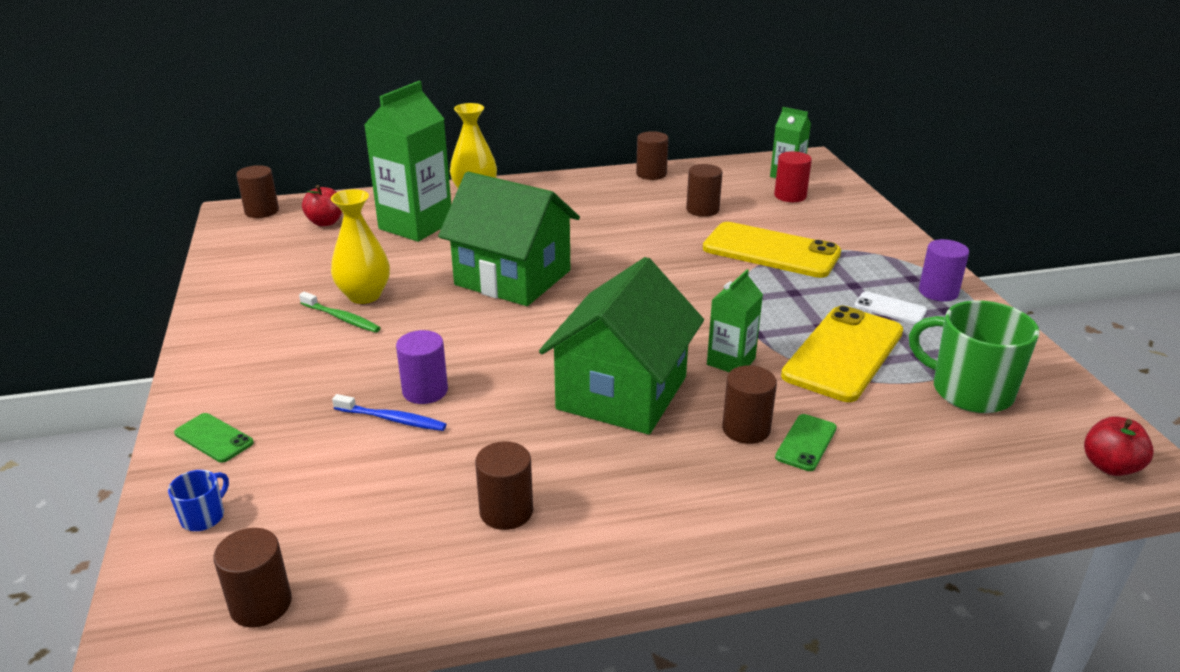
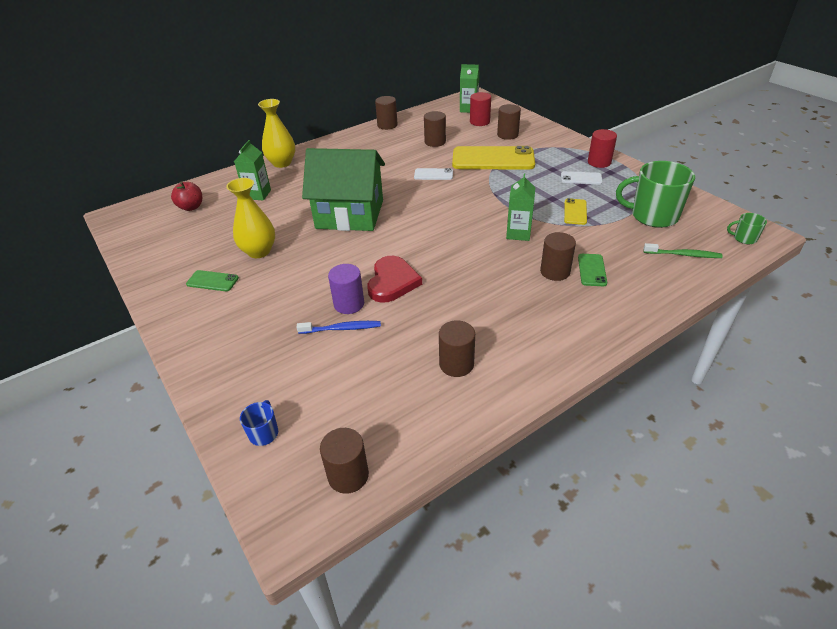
camera: 20 degrees left, 10 degrees up
green phone [174,413,254,463] -> green phone moved to [186,270,239,291]
brown cylinder [236,165,279,218] -> brown cylinder moved to [497,104,521,140]
green toothbrush [299,292,381,333] -> green toothbrush moved to [643,243,723,258]
green carton [364,81,451,242] -> green carton [234,140,271,200], size x0.54
green house [539,257,704,435] -> none
yellow phone [781,306,904,402] -> yellow phone [564,198,587,225], size x0.46
purple cylinder [919,239,969,301] -> red cylinder [588,129,617,168]
red apple [1084,416,1154,476] -> green mug [727,213,767,244]
none -> red heart [367,256,422,303]
none -> white phone [414,168,453,180]

